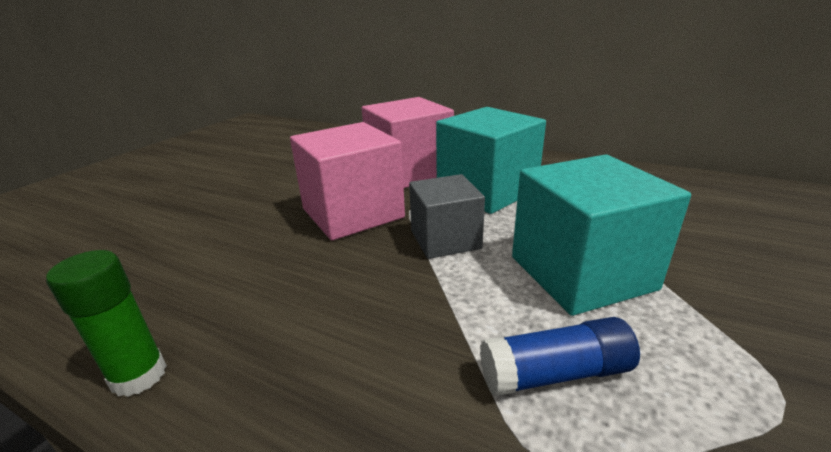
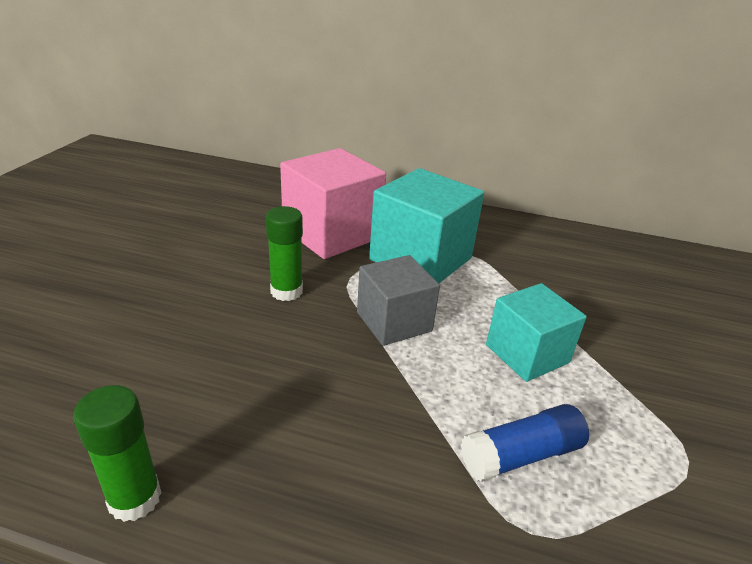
camera: 15 degrees left, 5 degrees up
pink cube [290,122,405,240] -> green glue stick [266,206,303,301]
turquoise cube [512,154,691,316] -> turquoise cube [486,283,587,382], size x0.64

